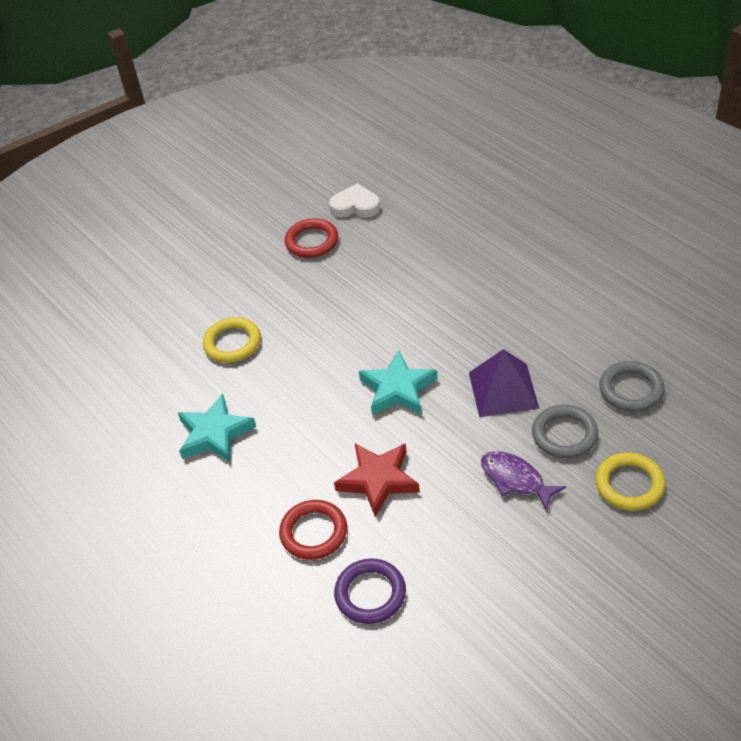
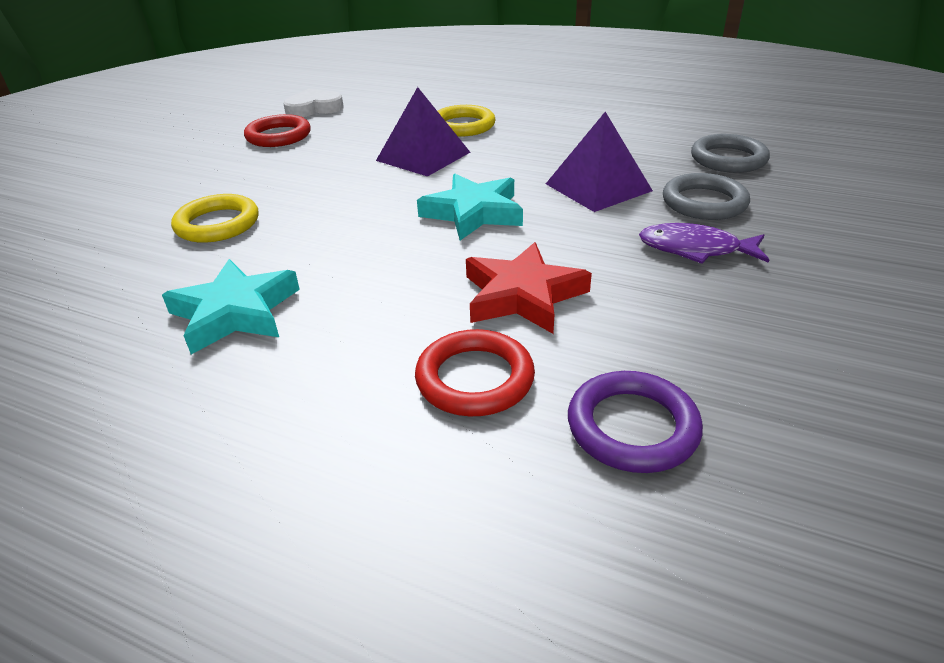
camera: 30 degrees left, 10 degrees down
yellow ring [595,452,666,511] -> yellow ring moved to [438,105,495,137]
none -> purple pyramid [376,87,470,177]

